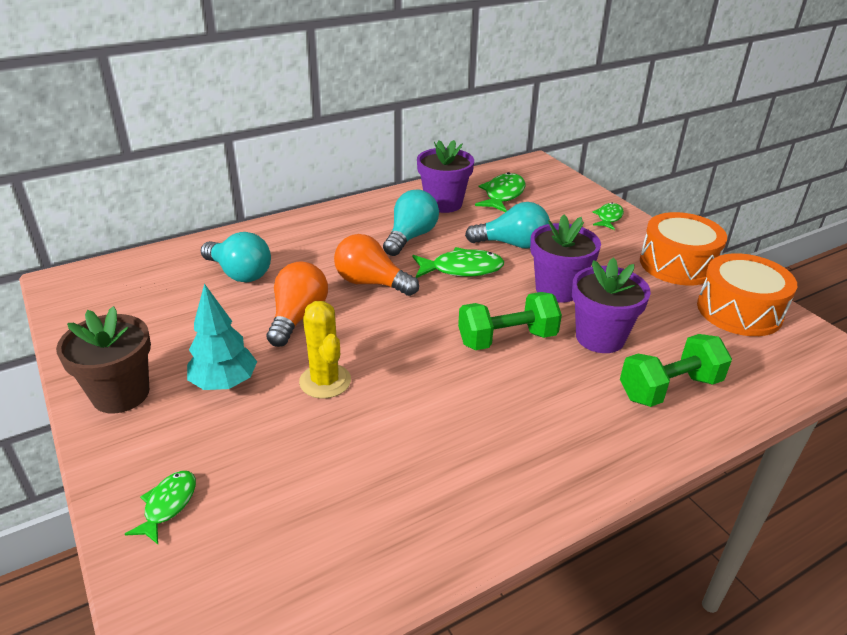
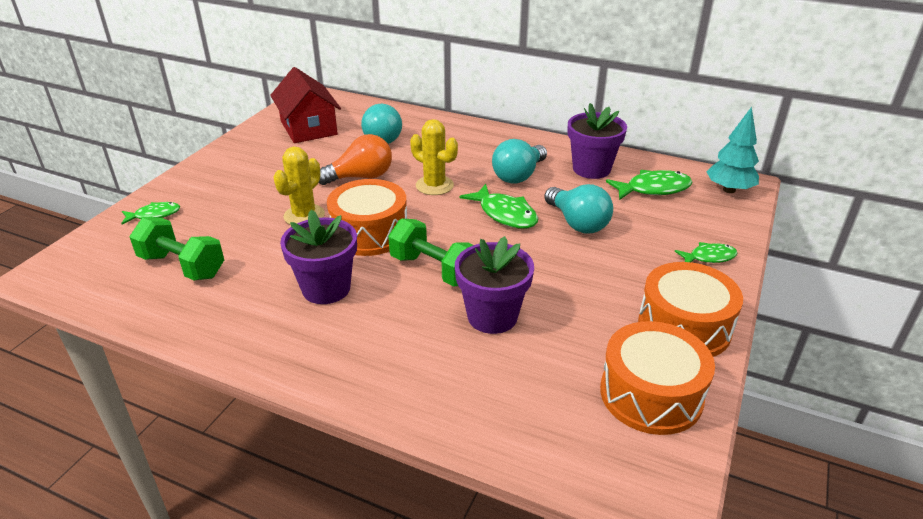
camera: 55 degrees right, 0 degrees up
brown flower pot [56,306,151,413] -> none
turquoise tree [187,283,257,390] -> turquoise tree moved to [706,107,759,193]
orange light bulb [334,234,419,296] -> yellow cactus [410,119,458,195]
turquoise light bulb [383,189,439,256] -> turquoise light bulb turned 135 degrees clockwise [492,139,547,184]
purple flower pot [530,215,601,303] -> purple flower pot moved to [280,210,357,304]
green dumbbell [620,334,732,407] -> green dumbbell moved to [130,218,224,280]
none -> red house [270,67,341,143]
none -> orange drum [327,179,407,256]

